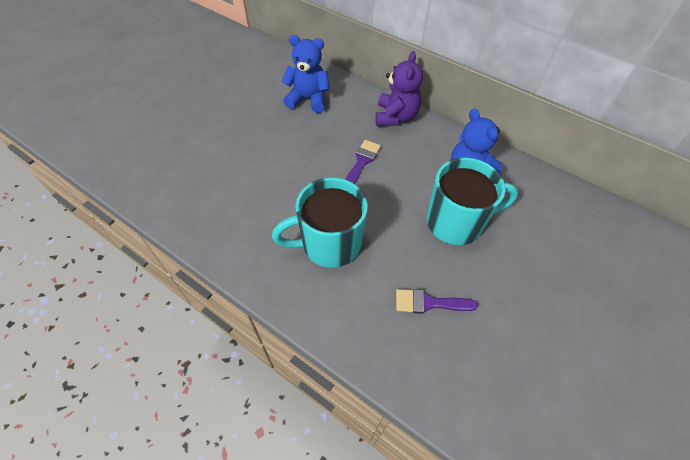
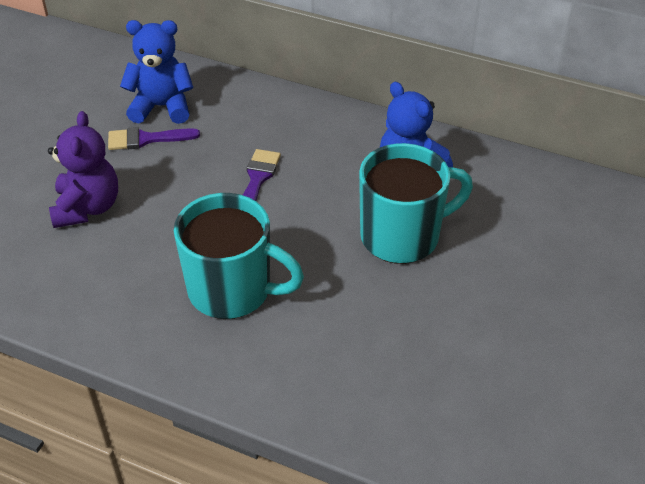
camera: 10 degrees left, 10 degrees down
turquoise mug [272,177,368,268] -> turquoise mug turned 135 degrees counterclockwise [174,193,304,319]
purple teddy bear [375,51,423,126] -> purple teddy bear moved to [48,111,118,228]
purple brush [396,289,478,314] -> purple brush moved to [108,127,200,150]

